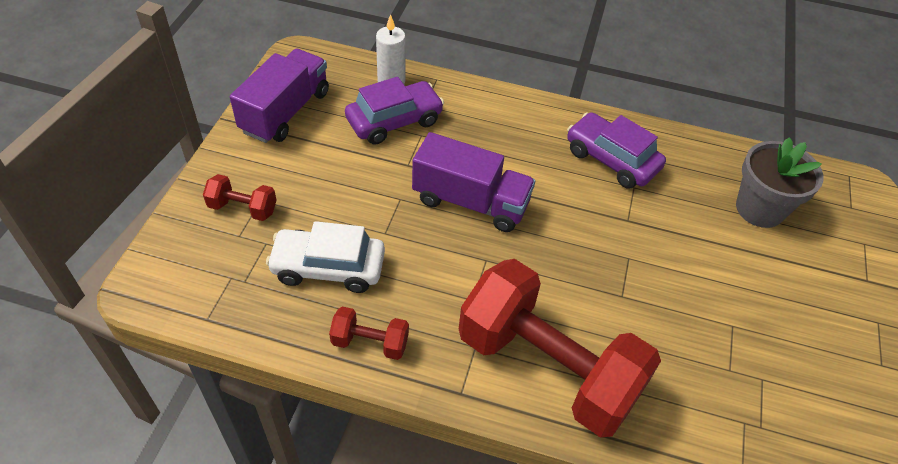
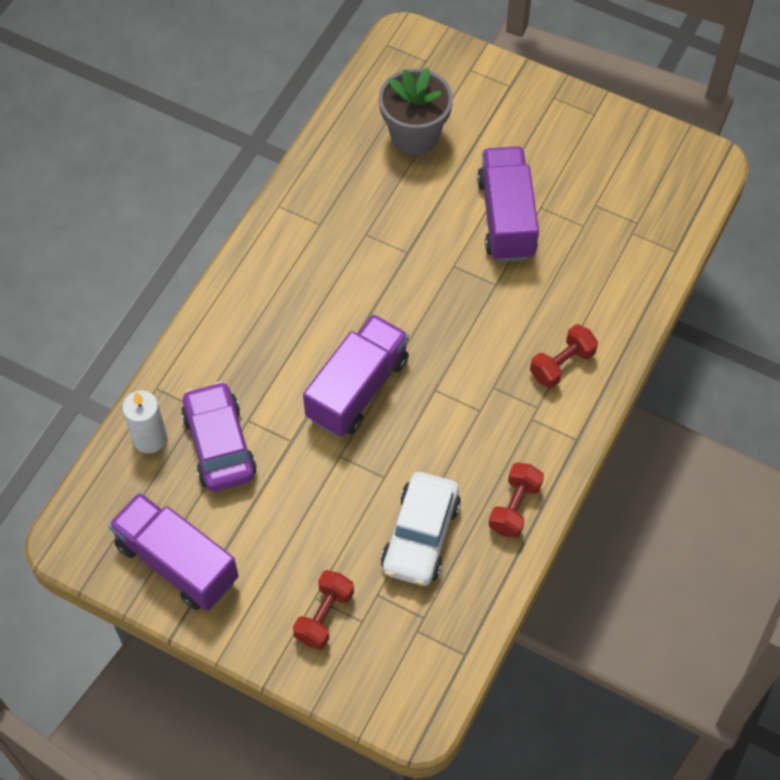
camera: 75 degrees left, 10 degrees up
red dumbbell [459,259,661,438] -> red dumbbell [530,324,598,388], size x0.41
purple car [567,112,666,189] -> none
none -> purple truck [477,146,539,262]

